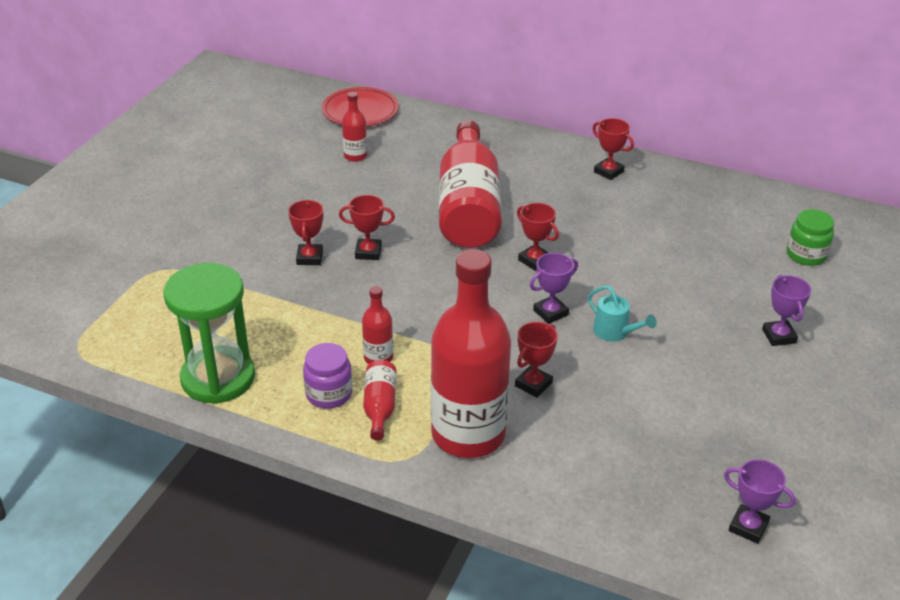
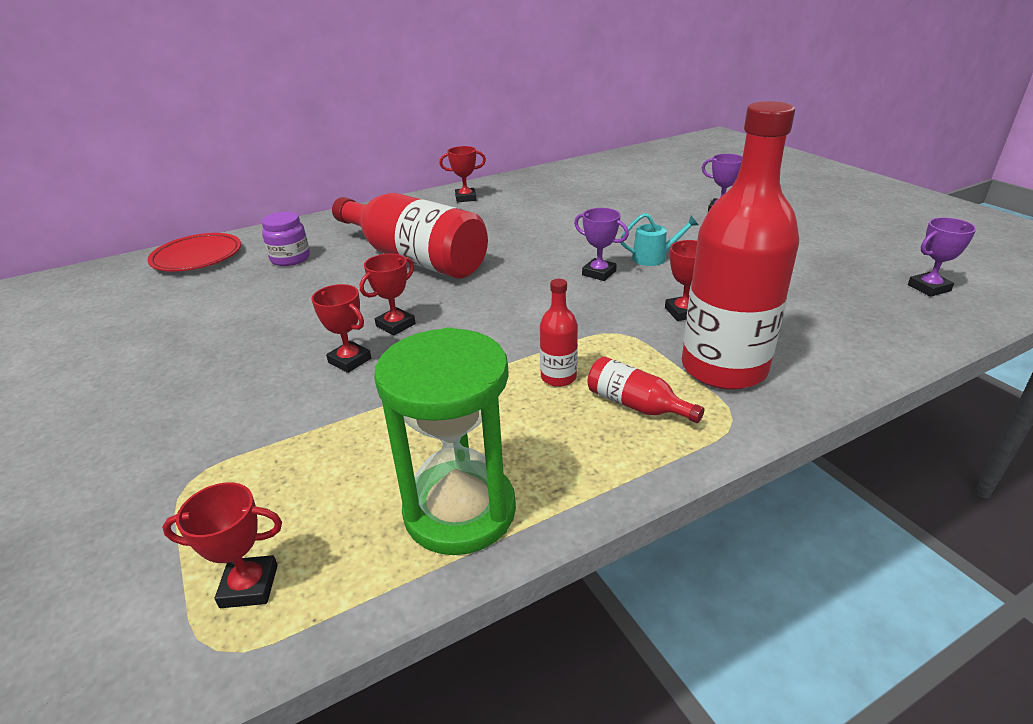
camera: 50 degrees left, 5 degrees down
purple jar [303,343,352,409] -> purple jar moved to [261,212,310,266]
red bottle [342,92,367,162] -> none
red trophy [517,203,559,271] -> red trophy moved to [162,482,282,608]
purple trophy [530,253,578,324] -> purple trophy turned 60 degrees counterclockwise [574,208,629,281]
green jar [787,209,834,266] -> none

